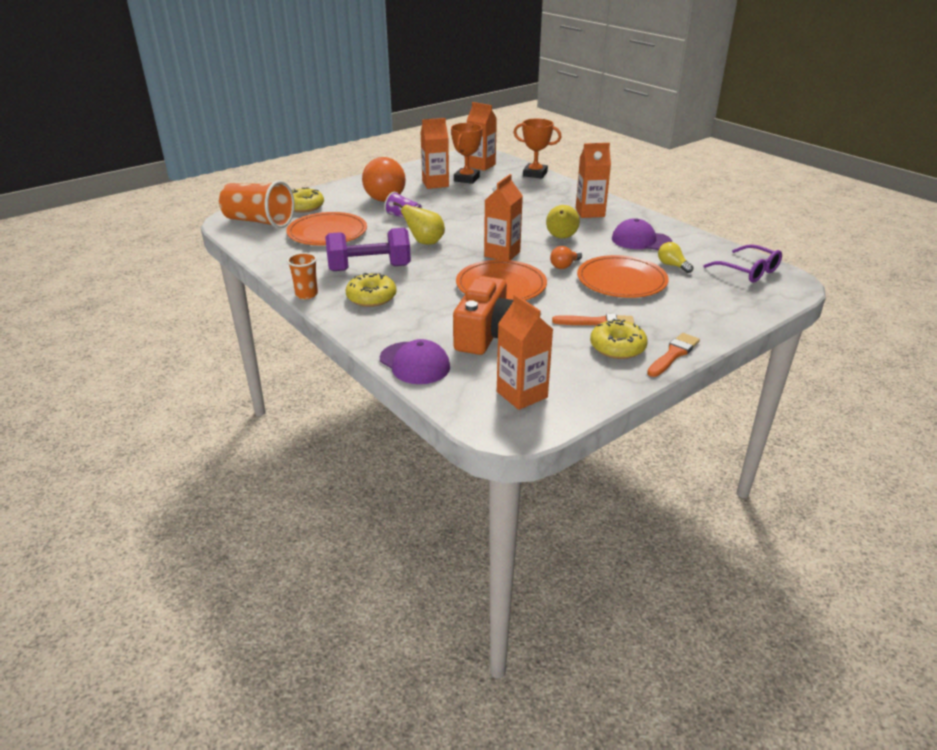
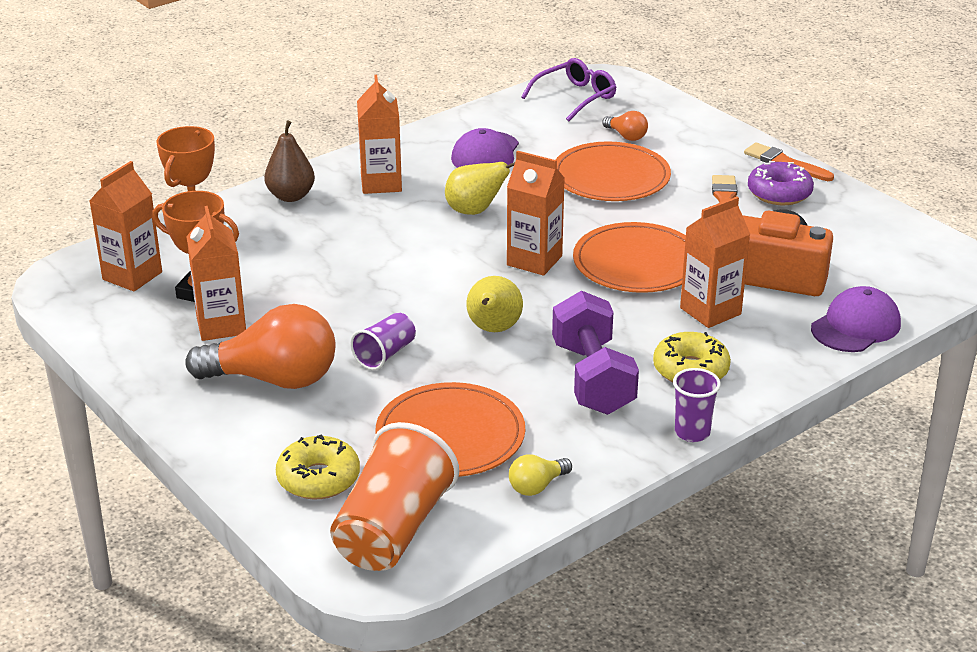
camera: 90 degrees left, 0 degrees up
orange cup [287,253,318,299] -> purple cup [673,368,721,442]
orange carton [497,294,554,410] -> orange carton moved to [680,197,750,328]
orange light bulb [550,246,582,269] -> orange light bulb moved to [602,111,648,141]
yellow donut [590,319,648,359] -> purple donut [748,161,814,205]
yellow light bulb [658,242,694,273] -> yellow light bulb moved to [509,454,572,496]
none -> brown pear [264,120,315,202]

